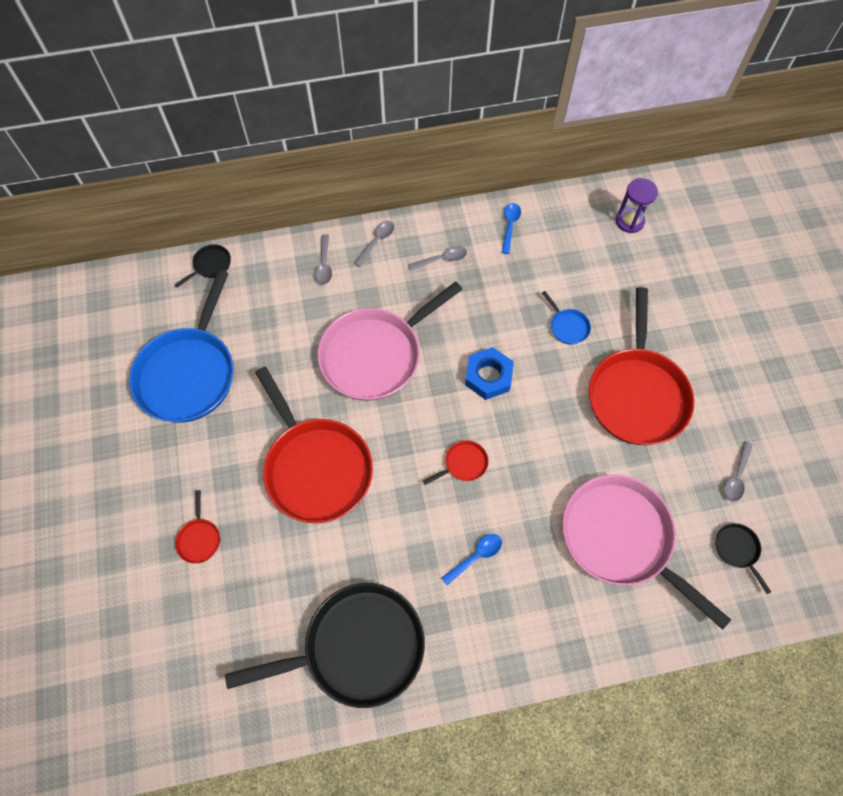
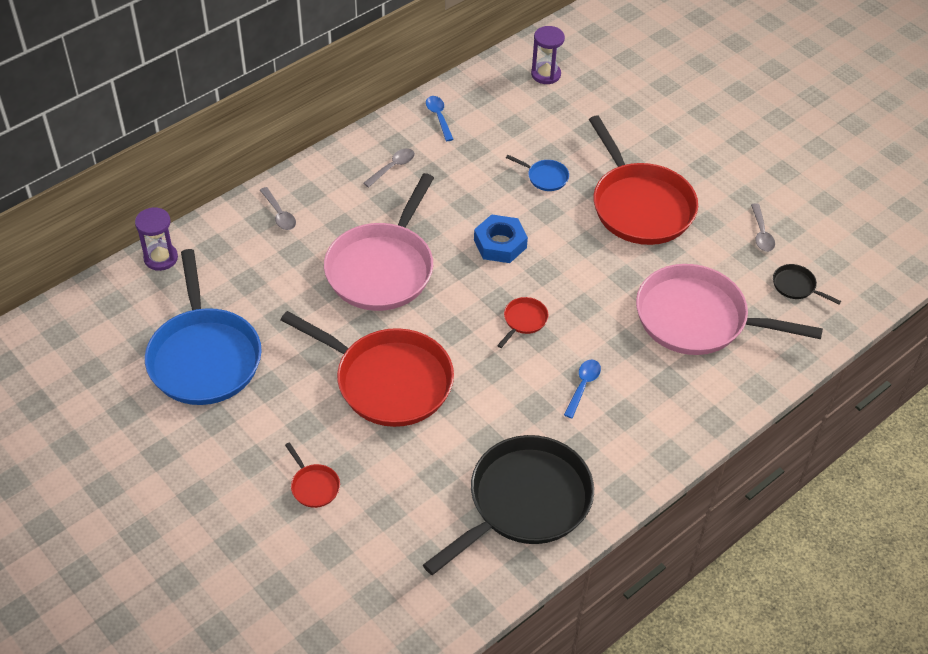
camera: 30 degrees left, 15 degrees down
black pan [175,244,231,288] -> purple hourglass [135,207,178,271]
grey spoon [354,221,394,267] -> none

